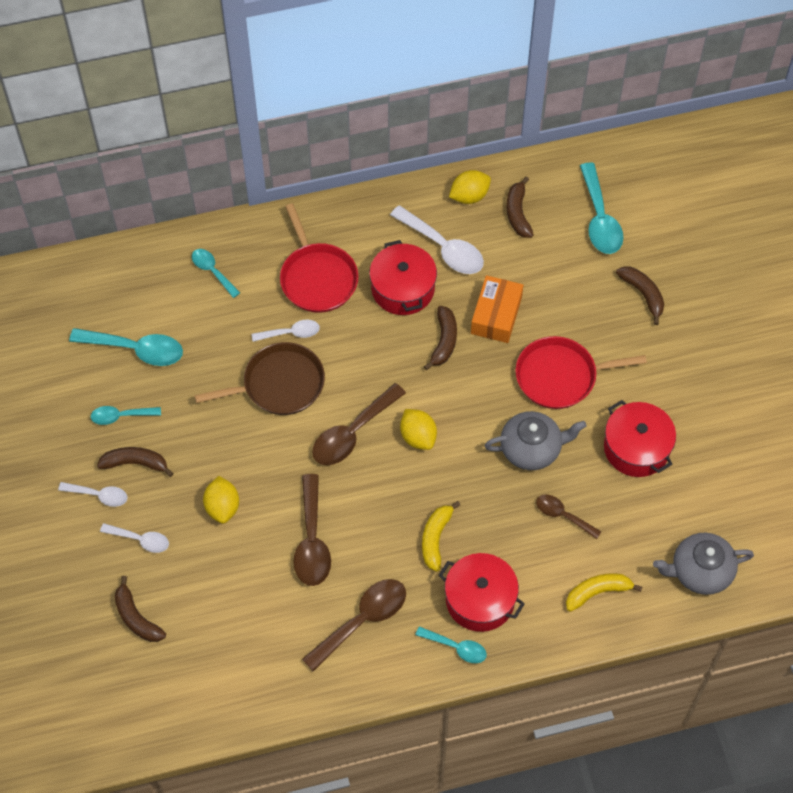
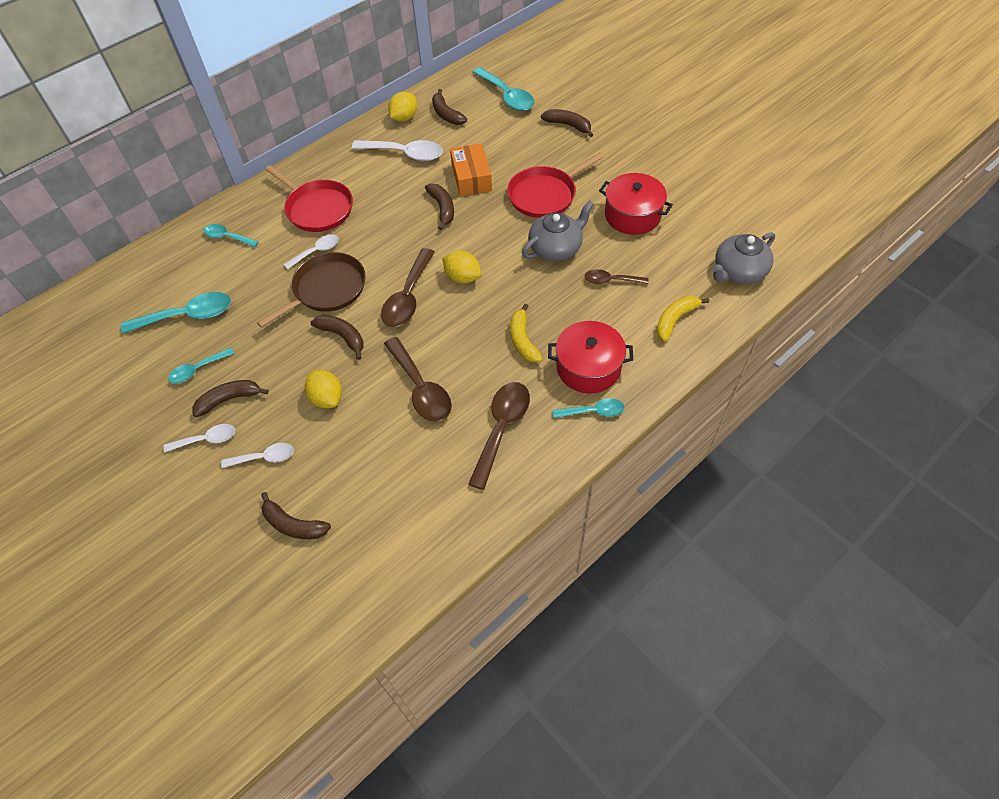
camera: 25 degrees left, 5 degrees down
red pot [369,240,437,315] -> none
none -> brown banana [311,315,364,360]

